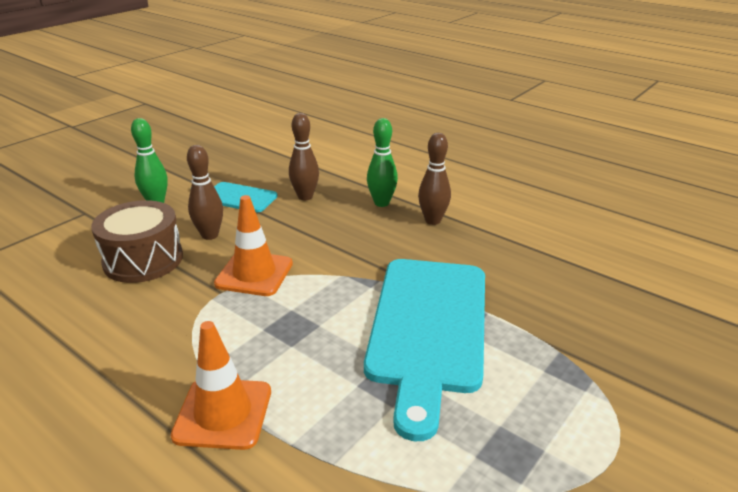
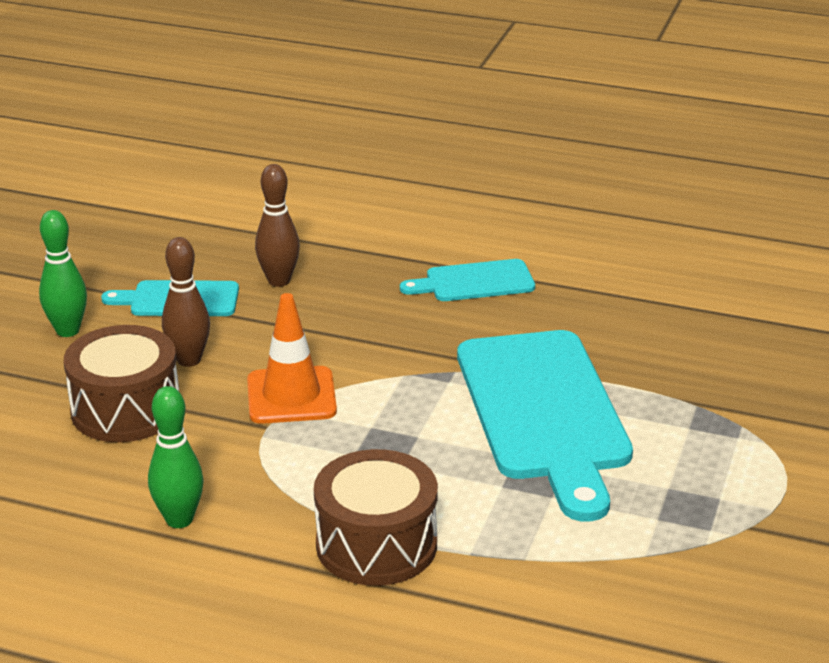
camera: 20 degrees left, 0 degrees up
orange traffic cone [171,321,271,450] -> brown drum [314,449,438,586]
green bowling pin [367,118,398,207] -> green bowling pin moved to [148,386,204,528]
brown bowling pin [418,133,451,225] -> turquoise cutting board [400,259,535,301]

